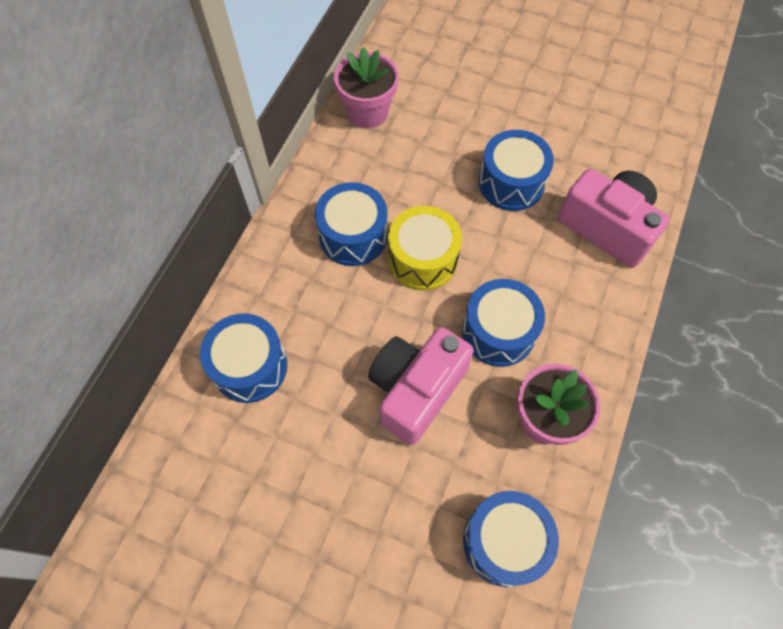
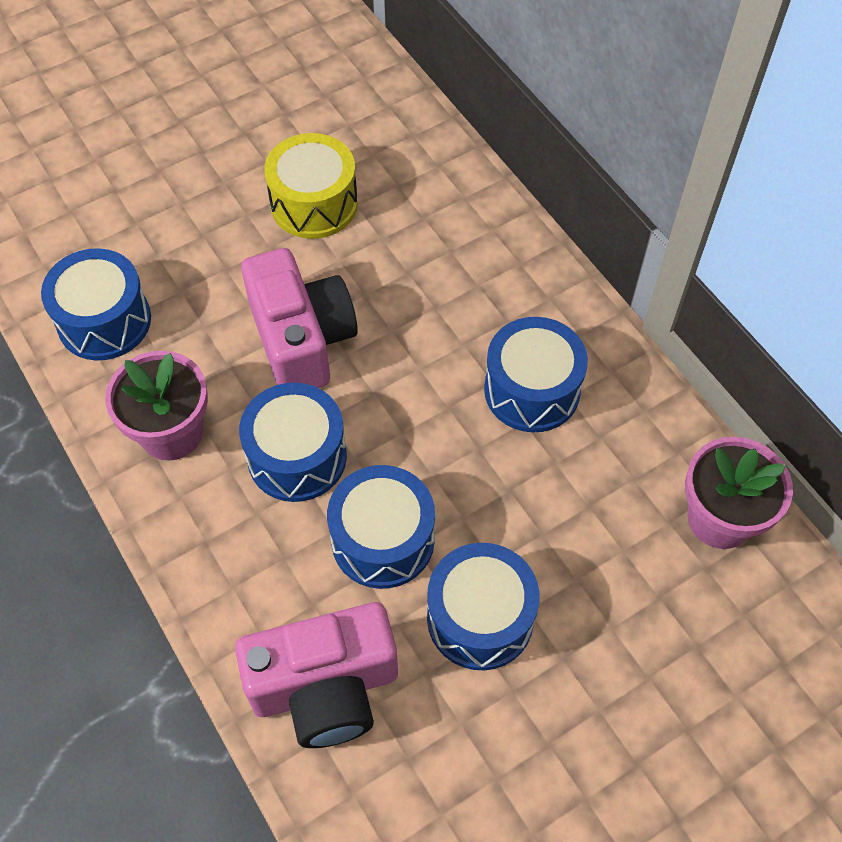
camera: 125 degrees right, 5 degrees down
blue drum [200,313,287,403] -> blue drum moved to [327,465,435,589]
yellow drum [388,206,462,291] -> yellow drum moved to [264,133,358,239]

